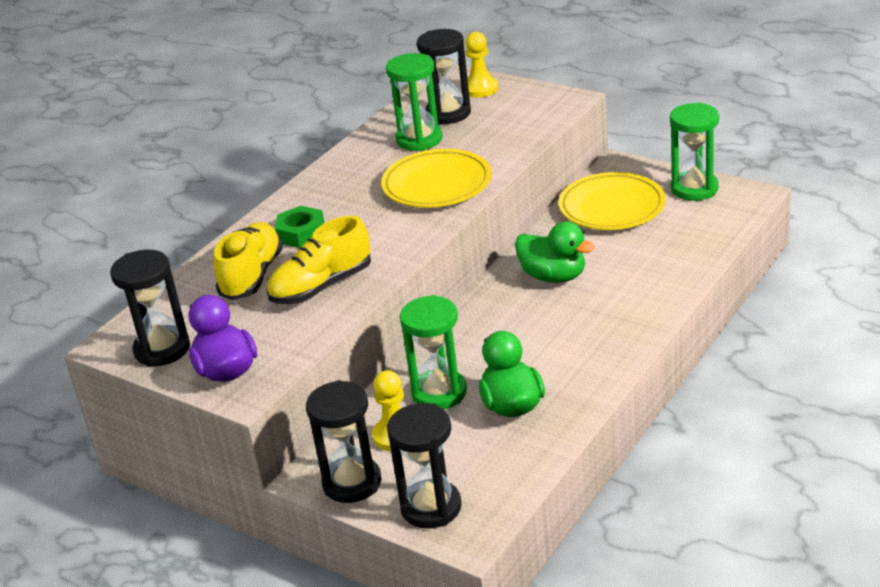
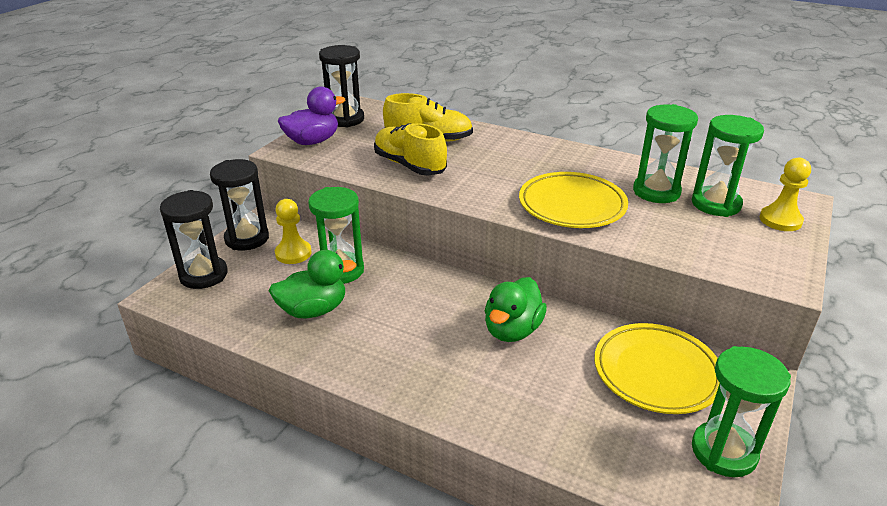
camera: 80 degrees right, 0 degrees up
green nut [275,206,324,248] -> none
black hourglass [417,29,471,124] -> green hourglass [692,115,764,217]

